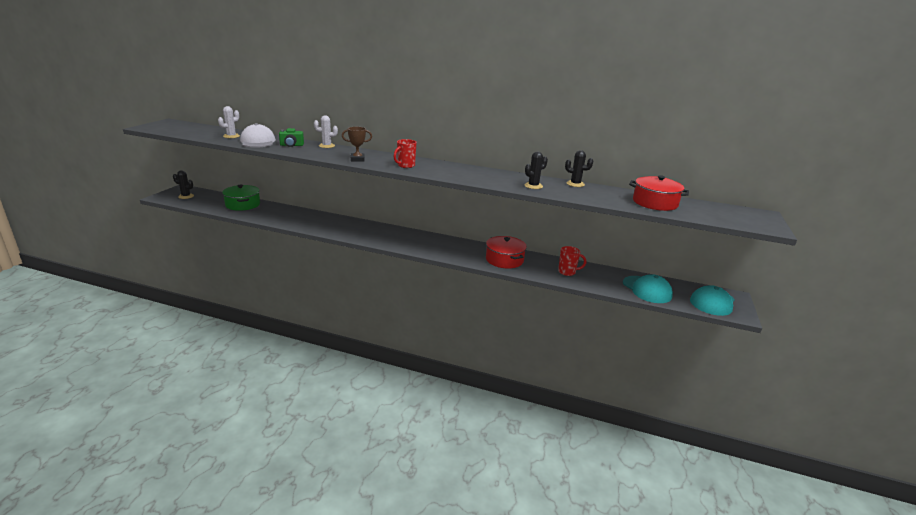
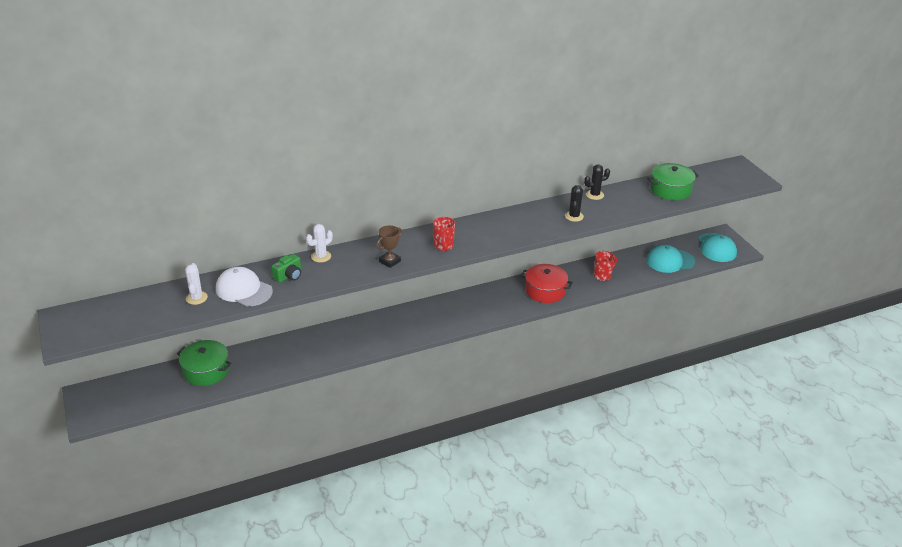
camera: 40 degrees left, 10 degrees up
black cactus [173,170,194,199] -> none
turquoise cap [623,274,673,303] -> turquoise cap turned 150 degrees clockwise [646,245,695,273]
red pot [629,175,689,211] -> green pot [647,163,699,200]

